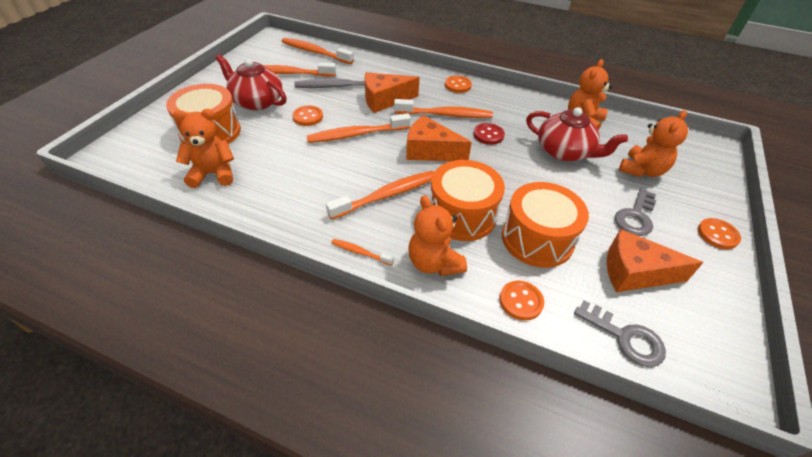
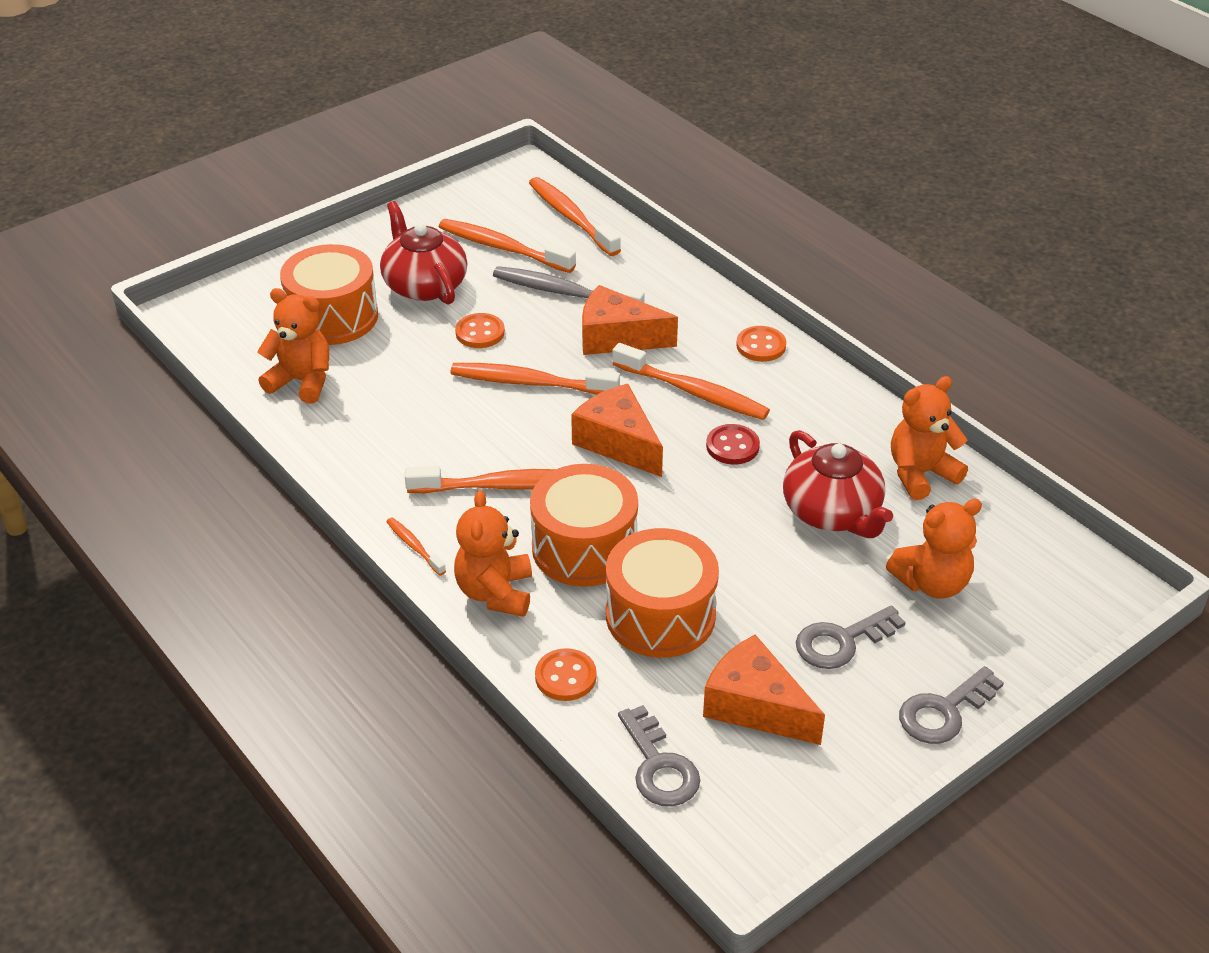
camera: 30 degrees right, 5 degrees down
orange button [698,218,741,249] -> grey key [899,666,1004,744]

